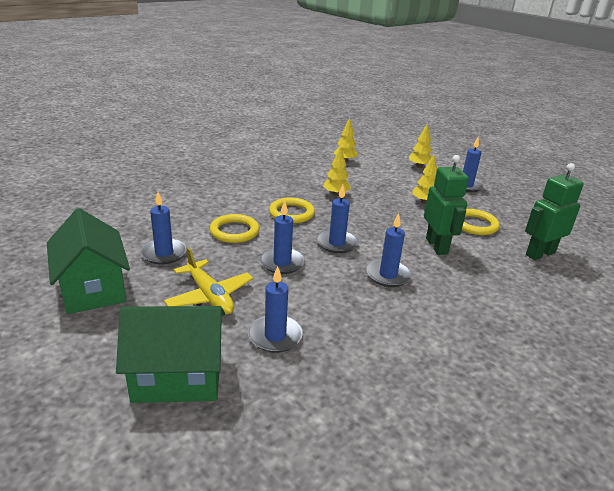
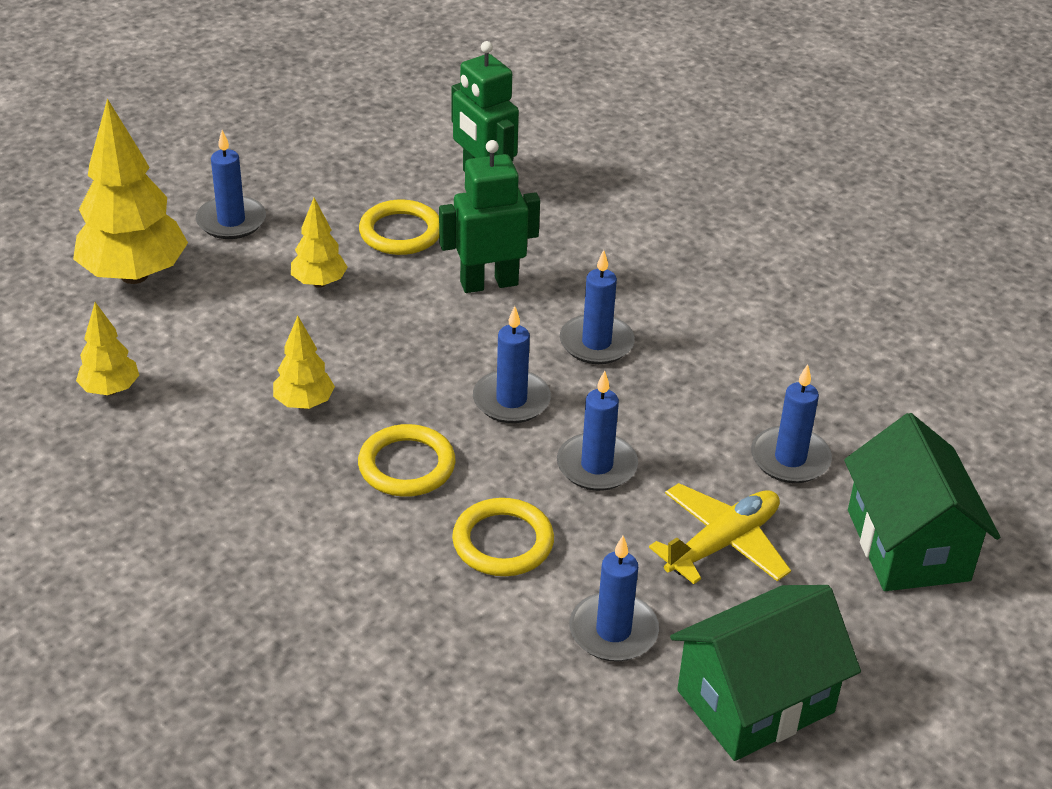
camera: 95 degrees left, 10 degrees up
yellow tree [409,123,432,168] -> yellow tree [73,98,188,284], size x1.96

